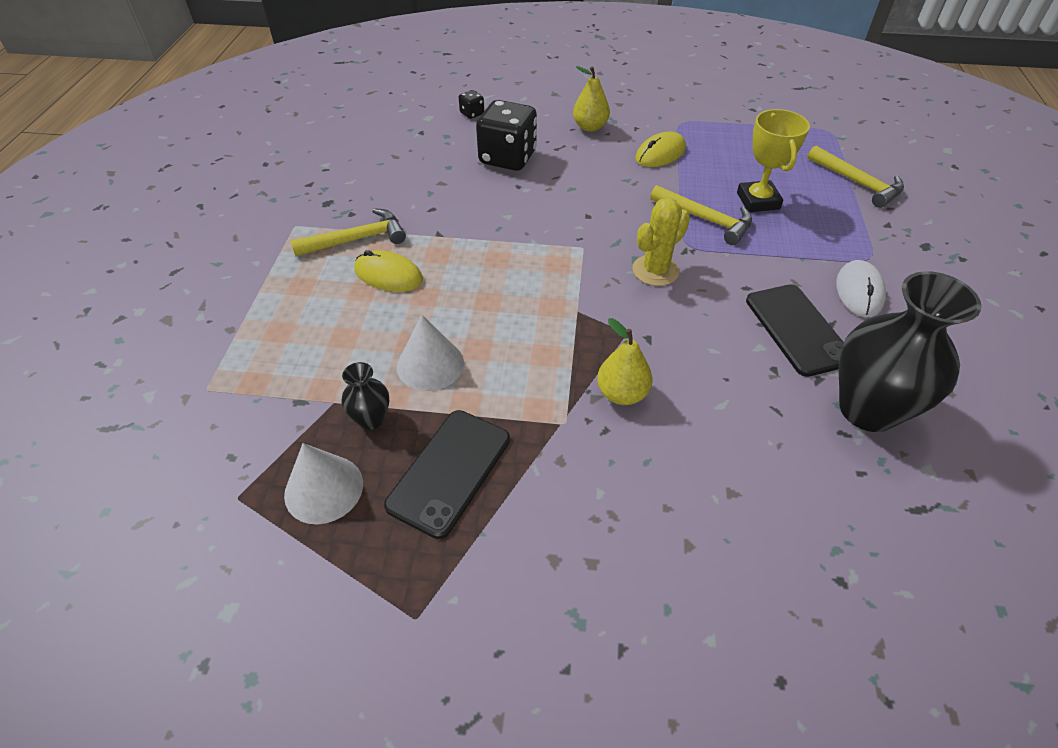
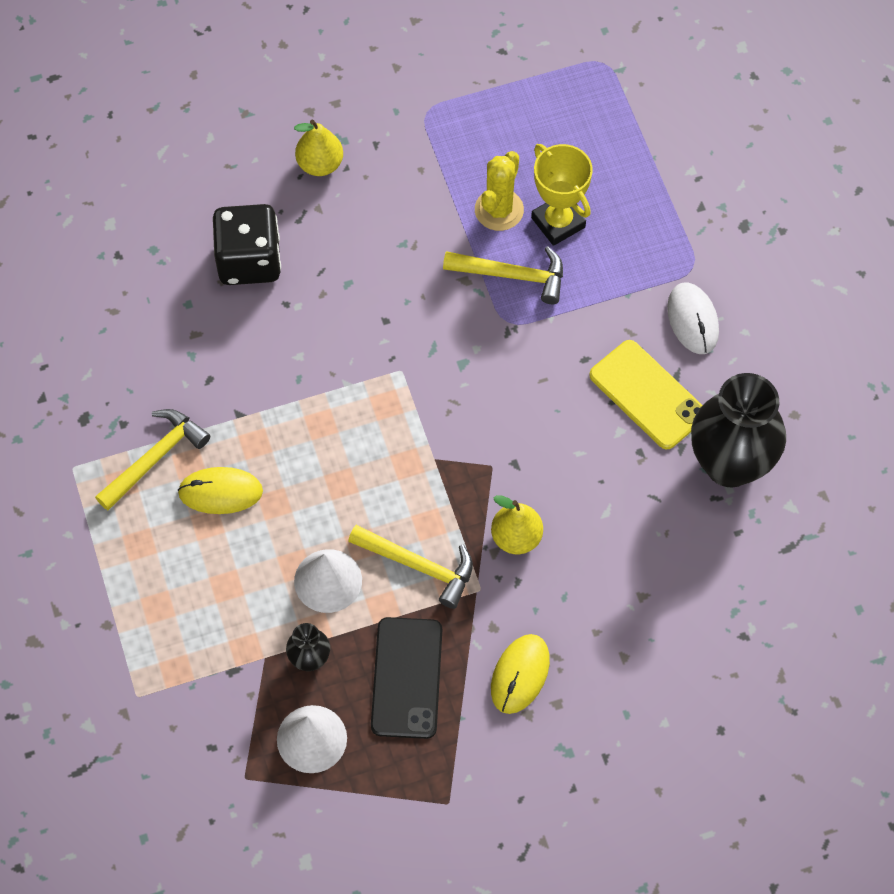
camera: 25 degrees left, 15 degrees up
black dice [459,90,484,119] -> none
yellow cactus [632,198,690,286] -> yellow cactus moved to [475,151,524,231]
yellow mouse [635,132,686,167] -> yellow mouse moved to [491,634,550,714]
black phone [746,284,844,377] -> yellow phone [589,340,702,450]
yellow hammer [808,146,904,208] -> yellow hammer moved to [348,525,473,609]

